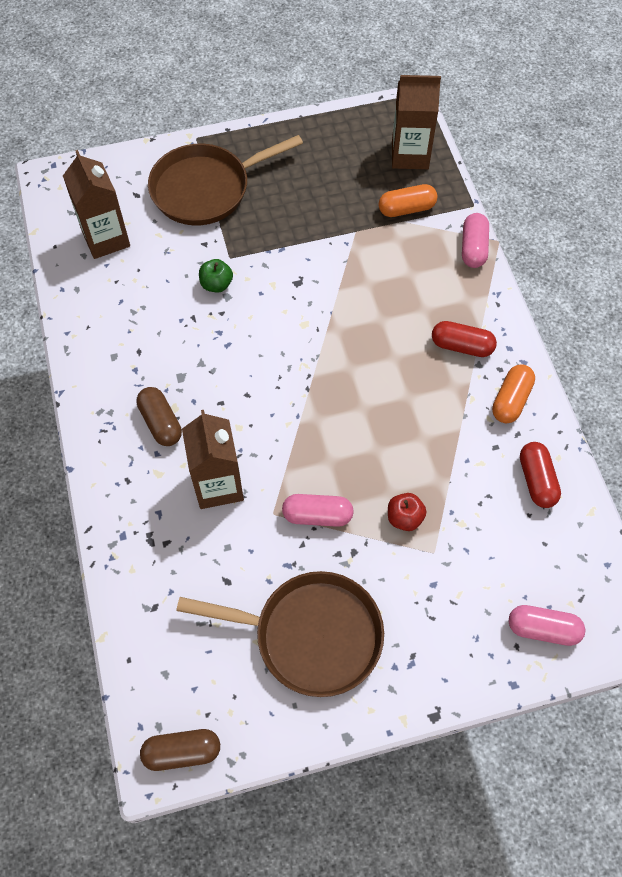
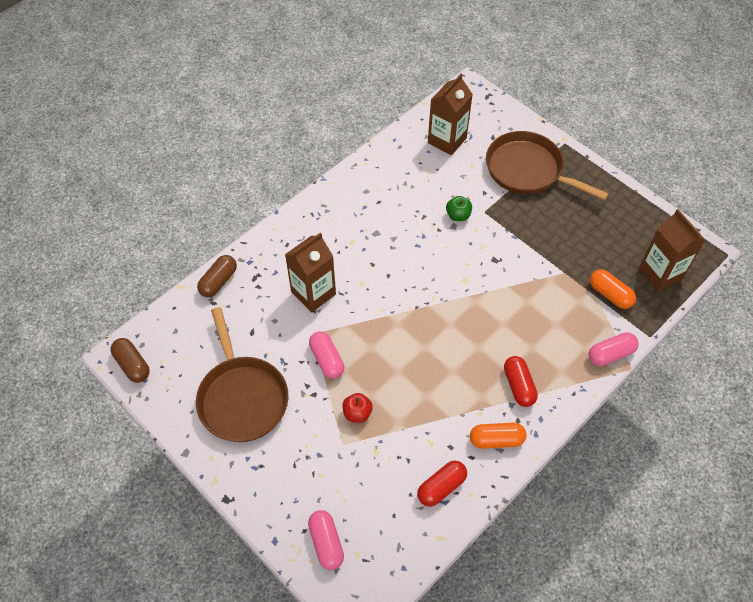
camera: 60 degrees right, 5 degrees down
brown capsule [136,387,182,446] -> brown capsule moved to [197,255,237,297]

